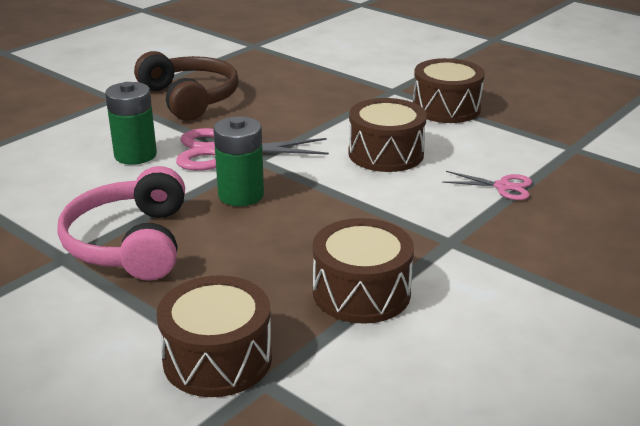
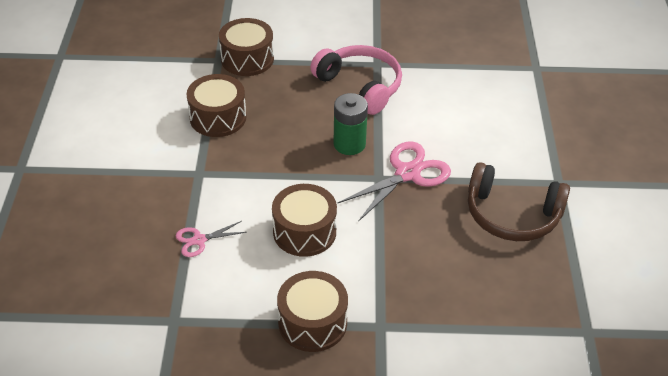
camera: 140 degrees right, 15 degrees up
green battery [105,82,157,165] -> none

